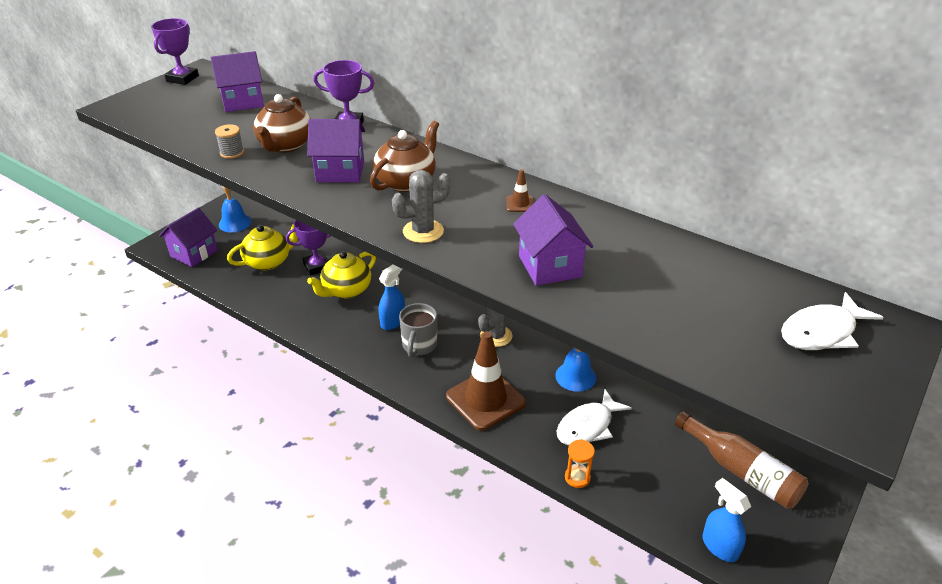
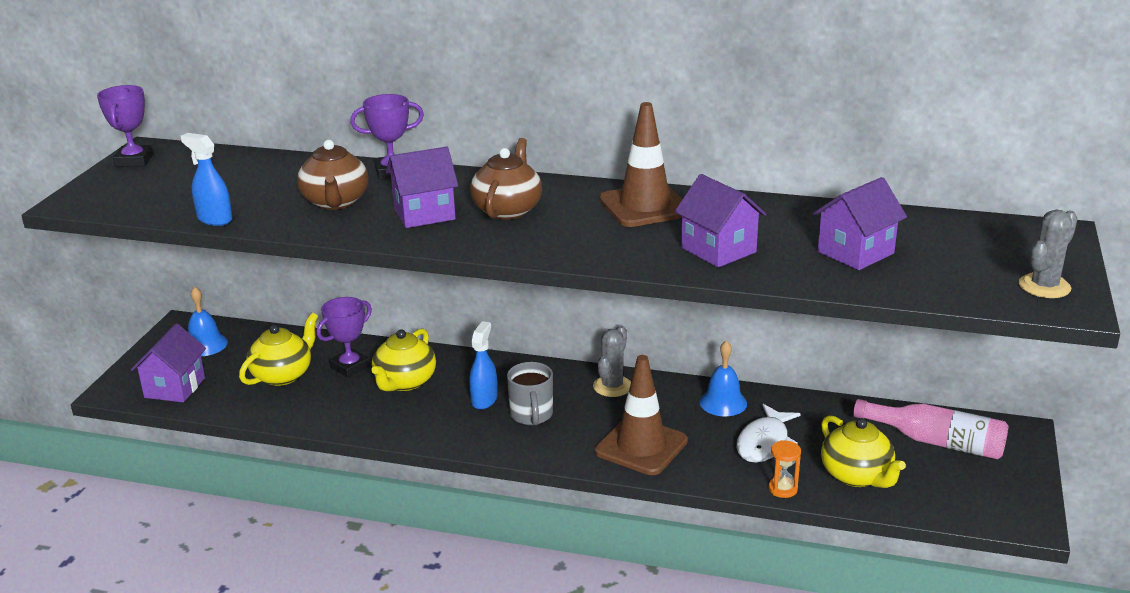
camera: 20 degrees left, 10 degrees down
purple house [211,51,264,112] -> purple house moved to [813,177,907,270]
grey spool [215,124,244,159] -> none
grey cactus [392,170,451,243] -> grey cactus moved to [1019,210,1078,298]
brown traffic cone [506,169,534,212] -> brown traffic cone [599,102,682,227], size x2.49
brown bottle [675,411,808,509] -> pink bottle [853,399,1008,459]
blue spray bottle [702,478,751,562] -> blue spray bottle moved to [181,133,232,226]
white fish [781,292,884,350] -> none
none -> yellow teapot [821,415,906,488]

